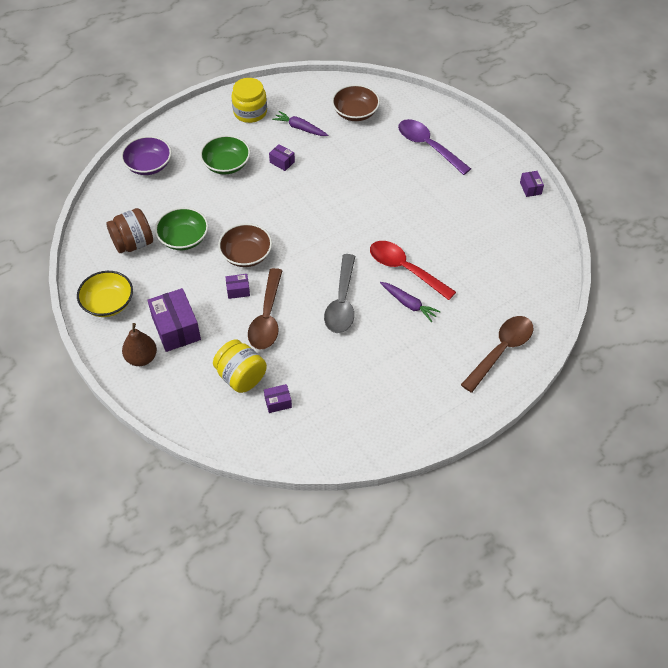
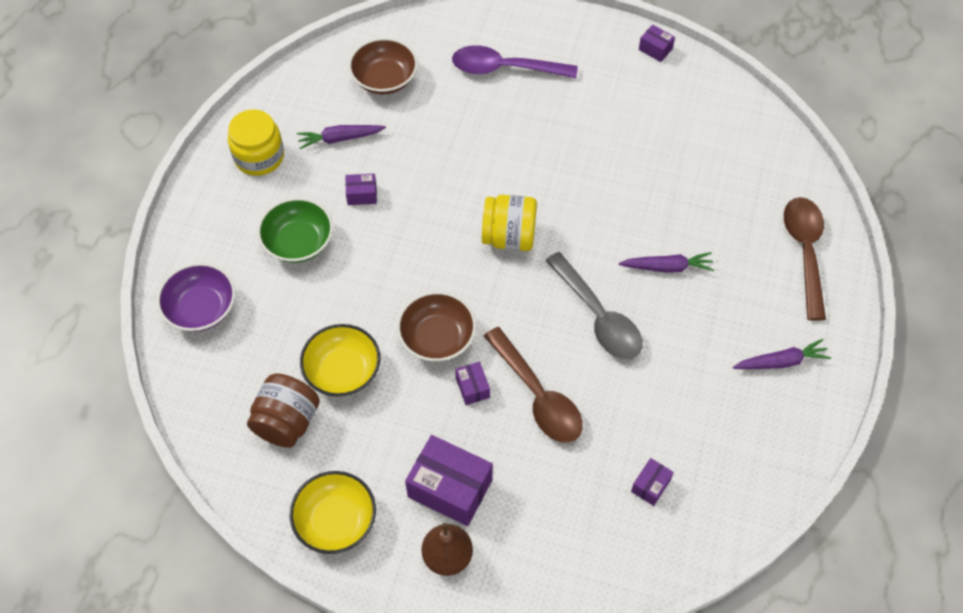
camera: 40 degrees left, 5 degrees up
green bowl [155,207,208,250] -> yellow bowl [300,324,380,397]
yellow jar [213,340,267,393] -> yellow jar moved to [482,195,537,251]
purple box [225,274,250,299] -> purple box turned 60 degrees counterclockwise [455,361,490,405]
red spoon [370,241,456,300] -> none
none -> purple carrot [733,339,831,369]

